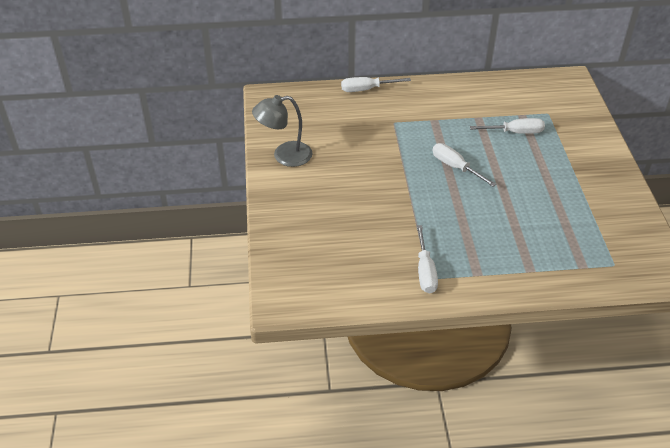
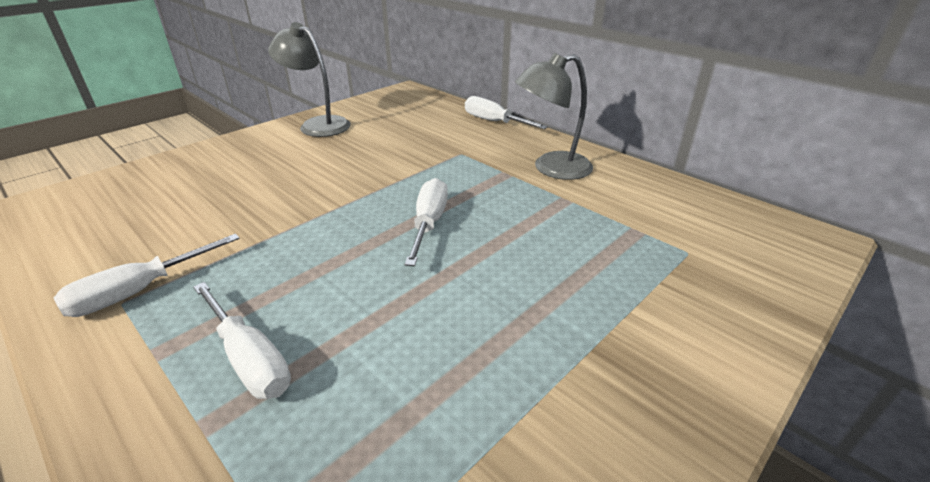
camera: 50 degrees right, 10 degrees down
white screwdriver [470,118,545,134] -> white screwdriver moved to [193,282,291,399]
none -> grey lamp [515,53,593,180]

